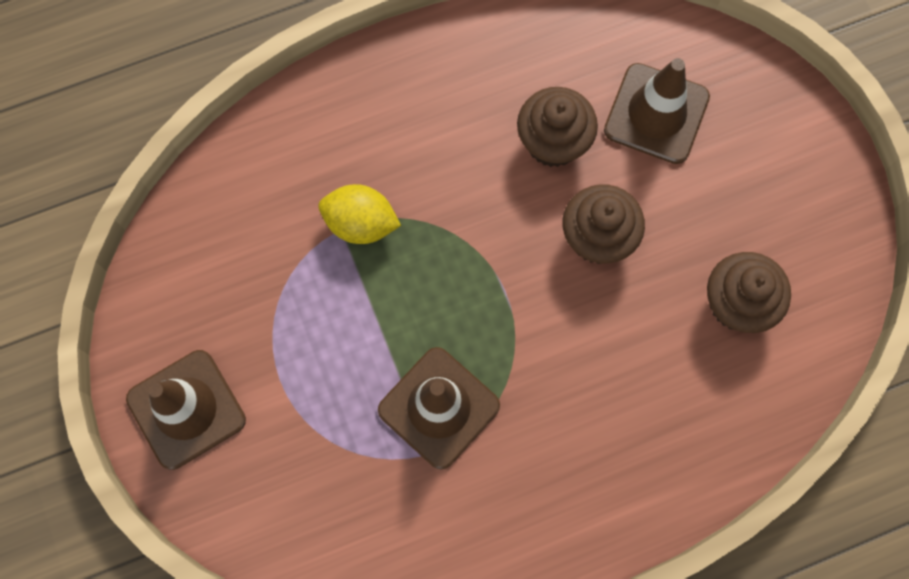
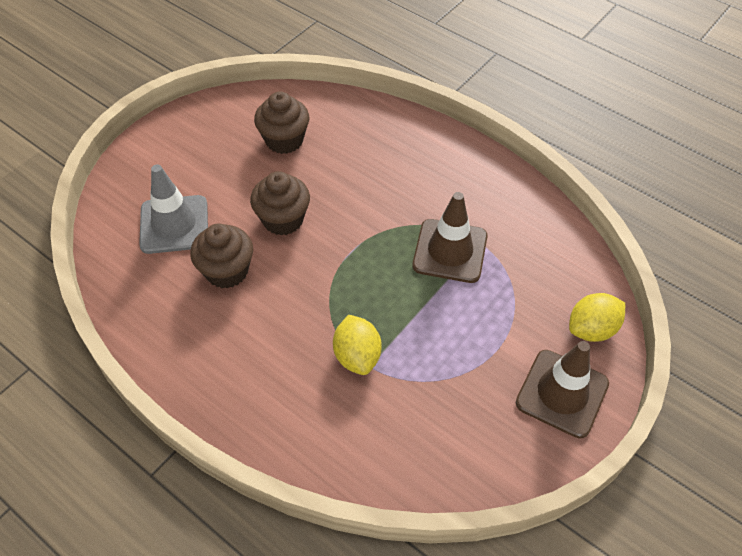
camera: 120 degrees left, 20 degrees down
brown traffic cone [604,58,710,164] -> grey traffic cone [139,165,208,254]
none -> yellow lemon [569,293,625,342]

